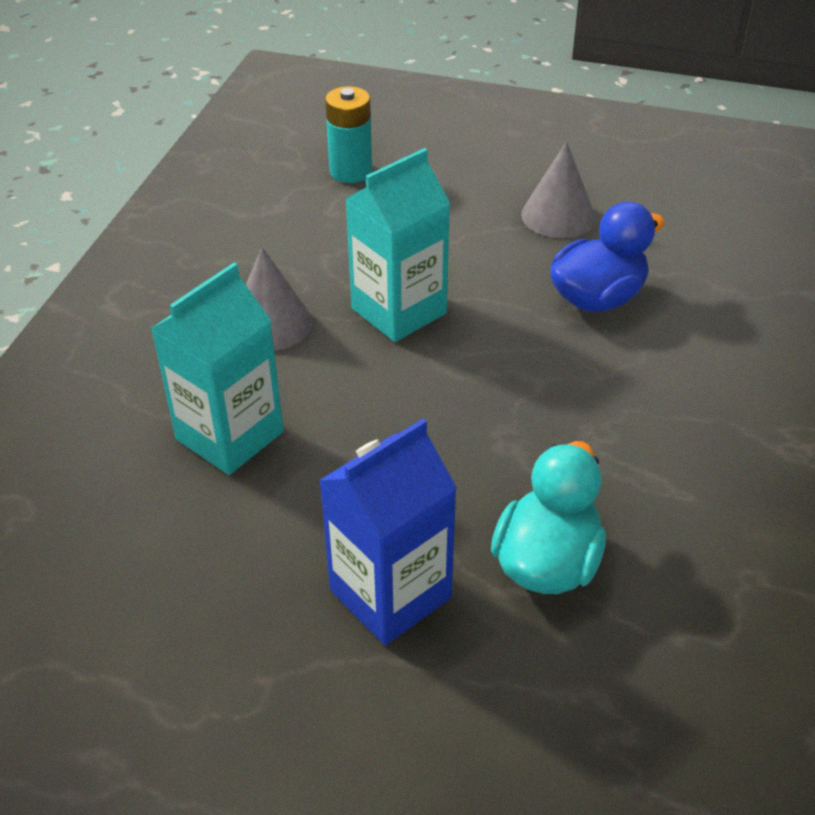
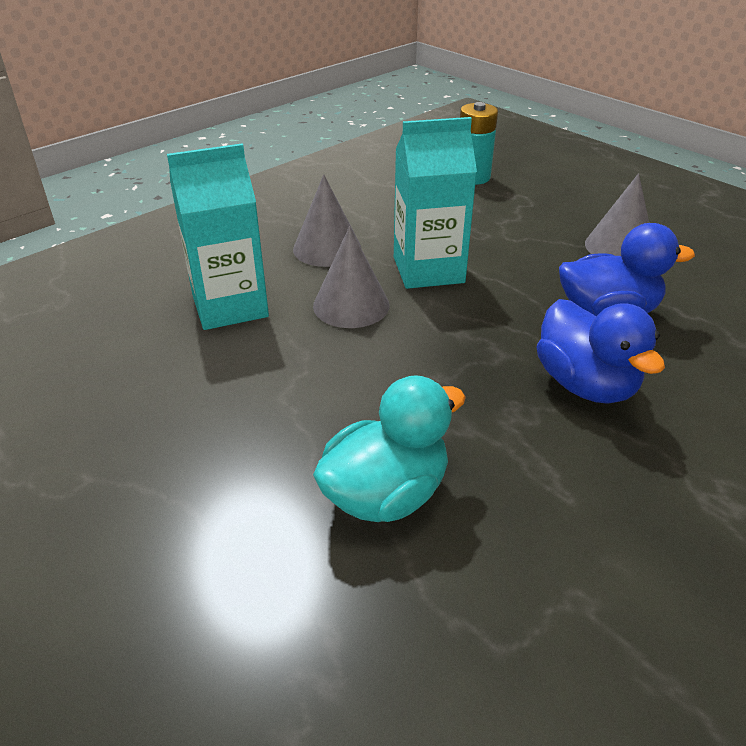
camera: 30 degrees right, 5 degrees down
blue carton [319,419,457,645] -> none
none -> grey cone [313,226,389,328]
none -> blue duck [537,299,665,404]

